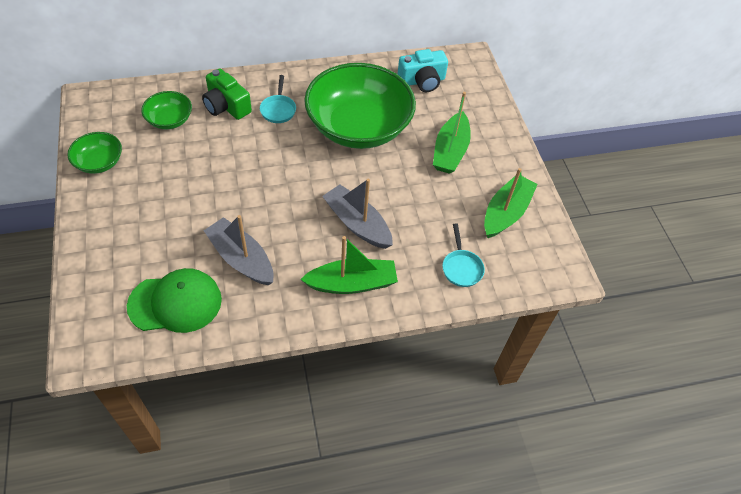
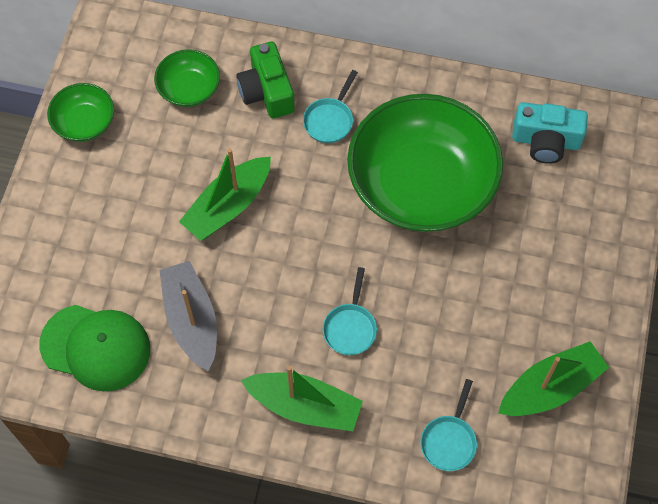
camera: 30 degrees right, 10 degrees up
grey boat [322,179,393,249] -> turquoise pan [323,267,377,355]
green boat [433,92,471,174] -> green boat moved to [179,149,271,241]

